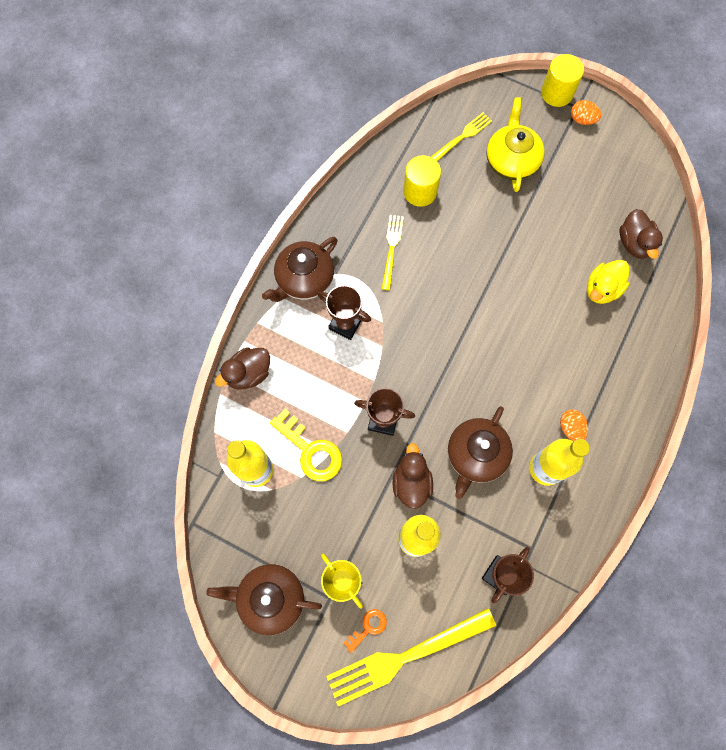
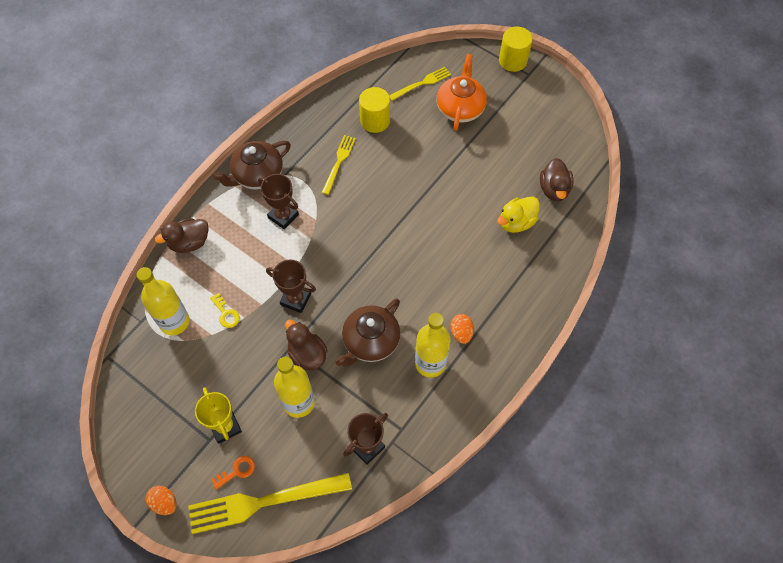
camera: 10 degrees right, 10 degrees down
brown teapot [206,564,322,635] -> none
yellow key [270,409,342,481] -> yellow key [210,293,240,328], size x0.54
brown duck [393,443,433,509] -> brown duck turned 45 degrees counterclockwise [285,320,328,371]
yellow teapot [486,98,545,192] -> orange teapot [437,54,487,131]
orange egg [571,100,601,125] -> orange egg moved to [146,486,177,515]

